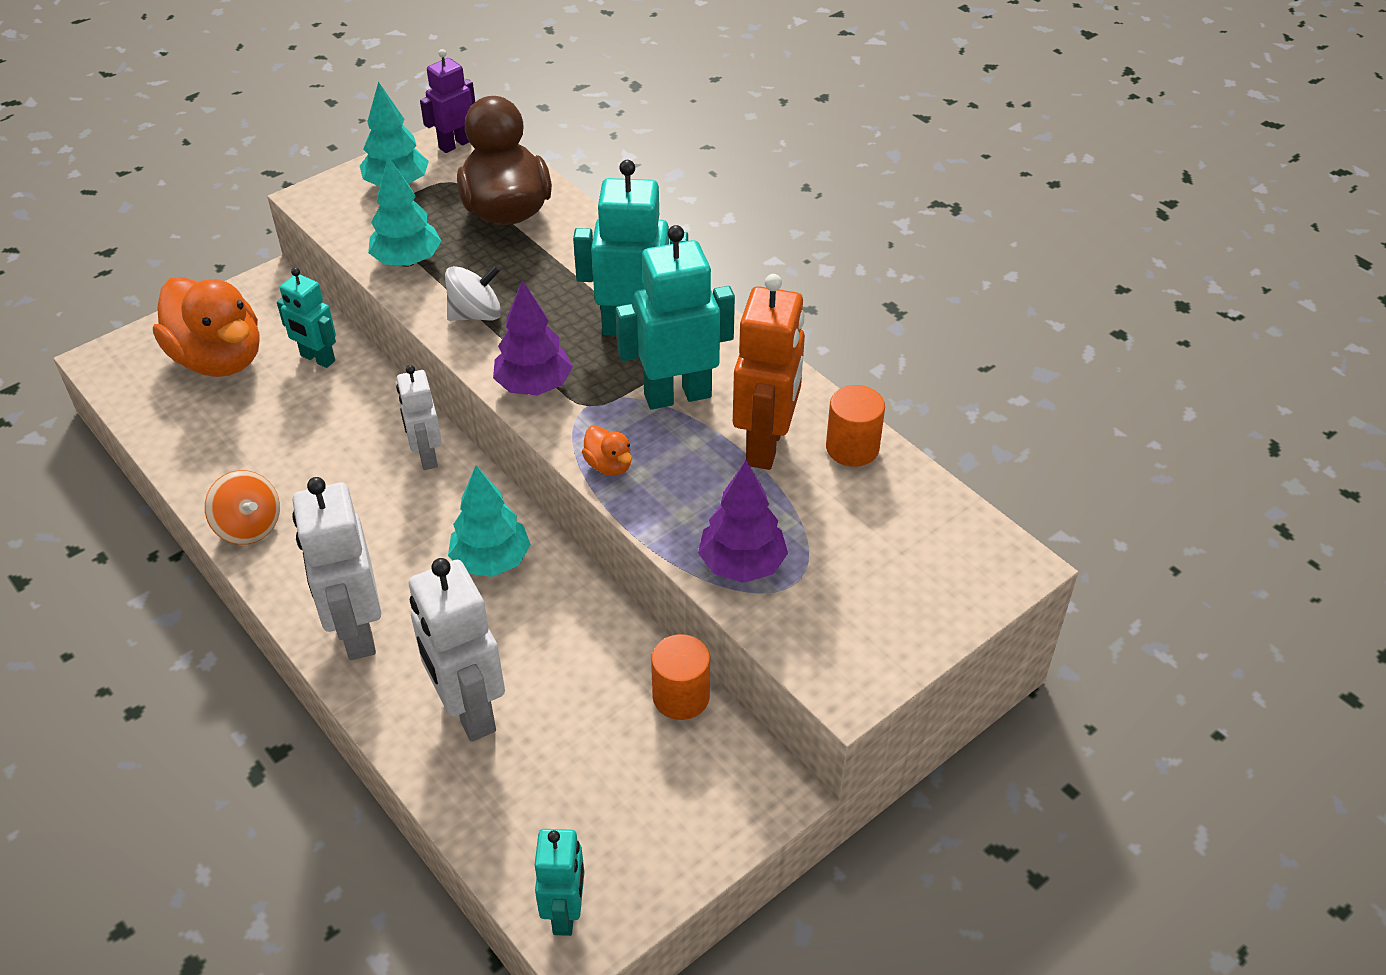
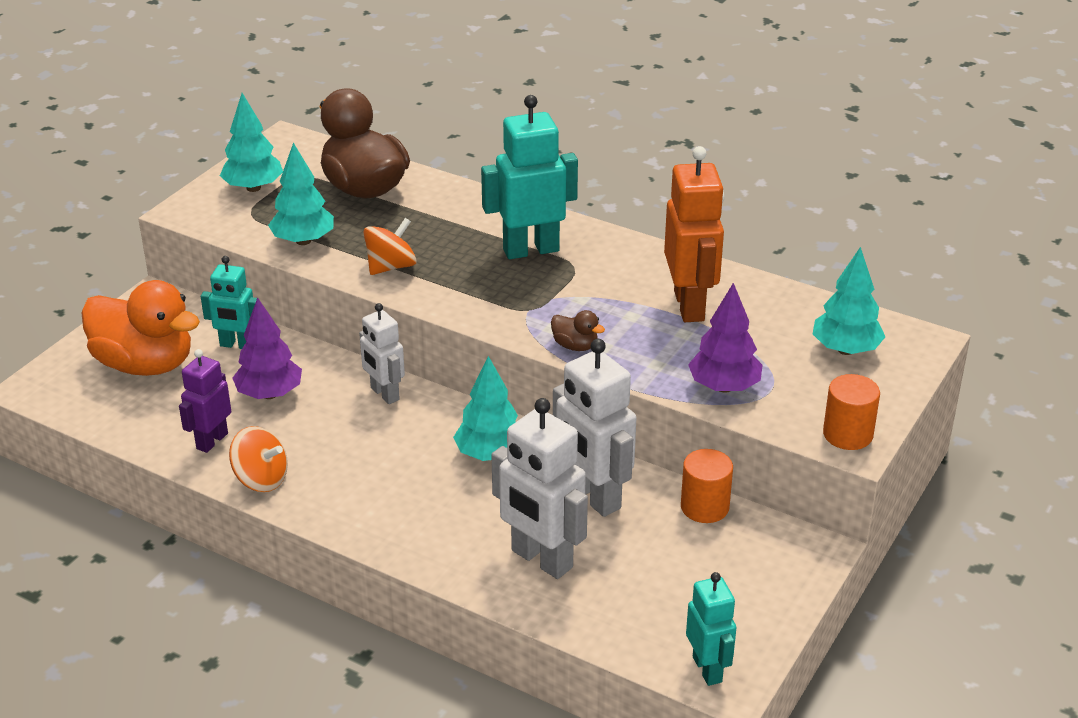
camera: 20 degrees left, 10 degrees down
white robot [292,477,382,660] -> white robot moved to [553,339,636,517]
purple robot [420,49,475,153] -> purple robot moved to [179,349,231,453]
white spinning top [445,265,501,321] -> orange spinning top [363,218,417,275]
purple tree [493,280,573,395] -> purple tree moved to [233,297,302,399]
orange duck [582,426,632,476] -> brown duck [551,310,605,351]
turquoise robot [615,225,735,410] -> none
orange cylinder [826,385,885,467] -> orange cylinder moved to [823,374,880,450]
none -> turquoise tree [813,247,885,355]

